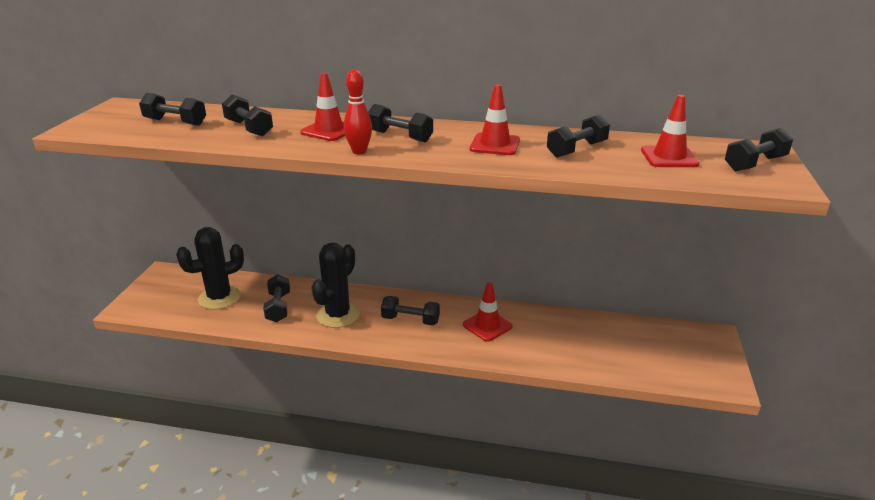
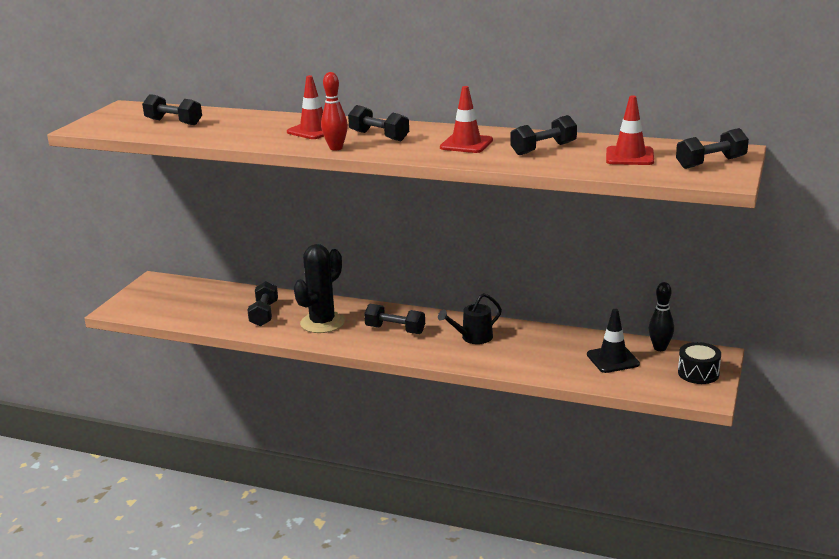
camera: 10 degrees right, 5 degrees down
black cactus [176,227,244,310] -> none
black dumbbell [222,95,273,137] -> none
red traffic cone [463,282,513,342] -> black watering can [438,293,502,344]
none -> black traffic cone [587,309,640,373]
none -> black bowling pin [649,282,674,351]
none -> black drum [678,342,721,384]

